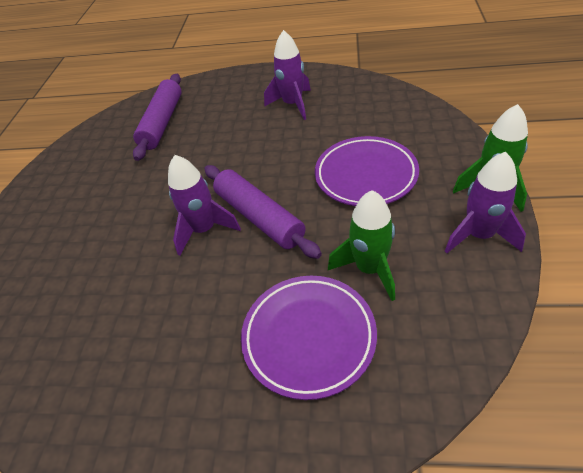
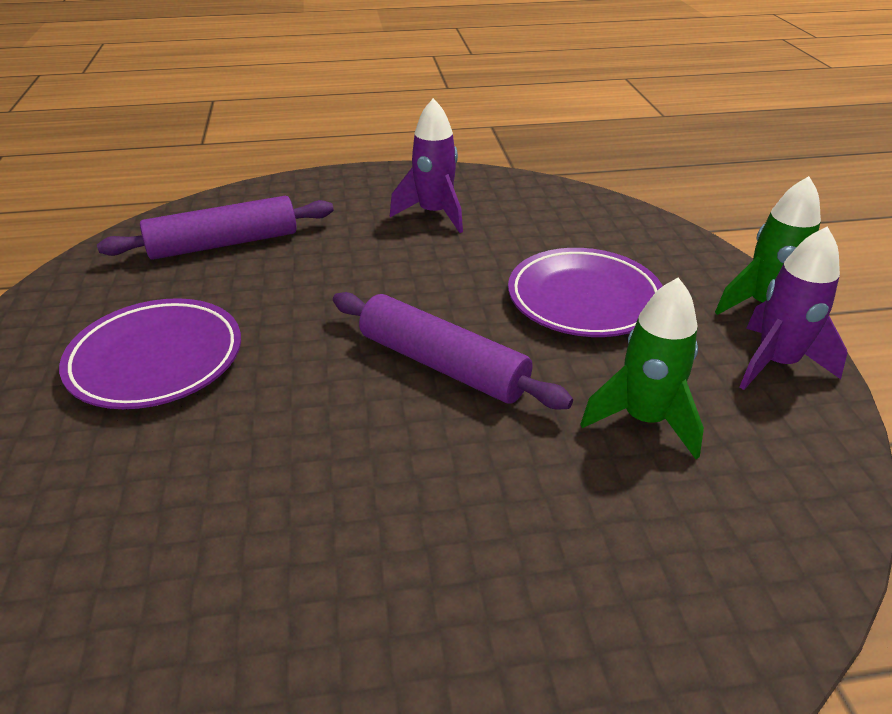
camera: 20 degrees left, 10 degrees down
purple rolling pin [133,74,182,161] -> purple rolling pin turned 75 degrees clockwise [97,196,334,260]
purple rocket [168,155,241,256] -> none
purple plate [241,276,377,400] -> purple plate moved to [59,298,241,409]

